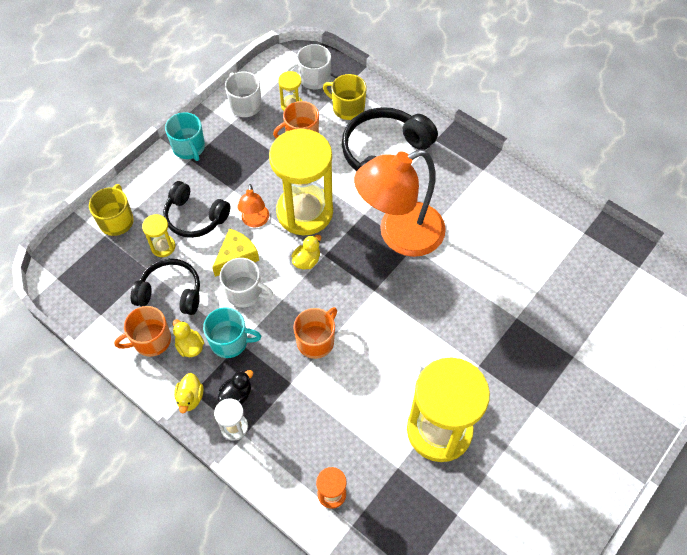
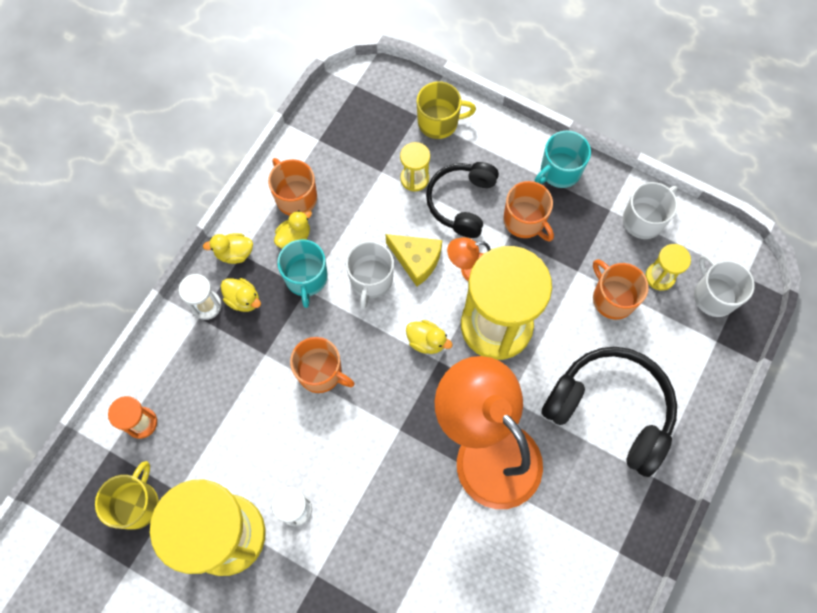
camera: 80 degrees right, 10 degrees up
black headphones [131,259,200,315] -> none
black duck [218,370,253,405] -> yellow duck [221,278,261,312]
yellow mug [323,74,367,120] -> yellow mug moved to [95,461,159,530]
none -> orange mug [503,181,554,241]

